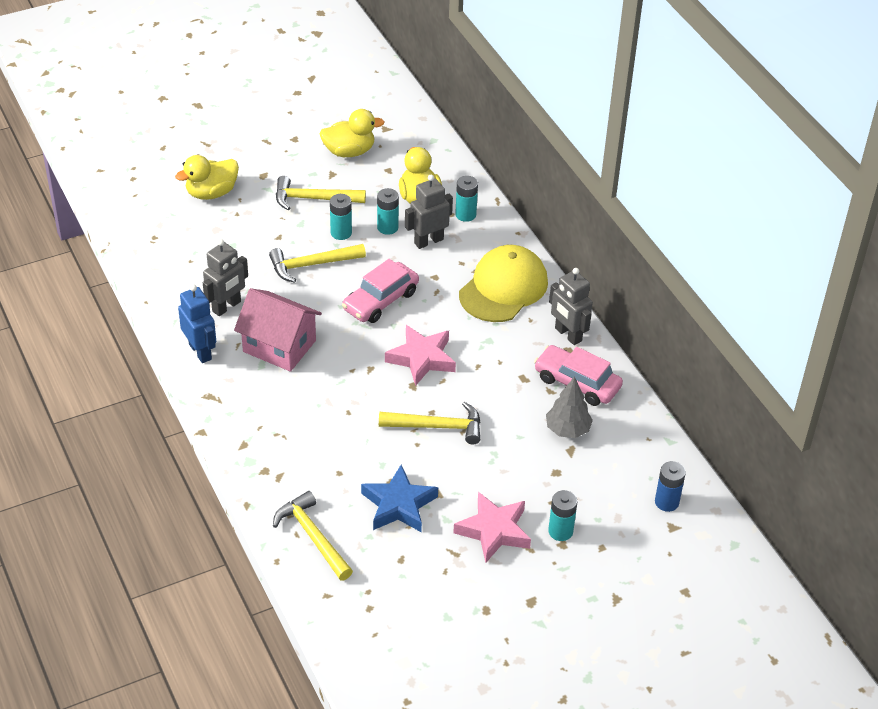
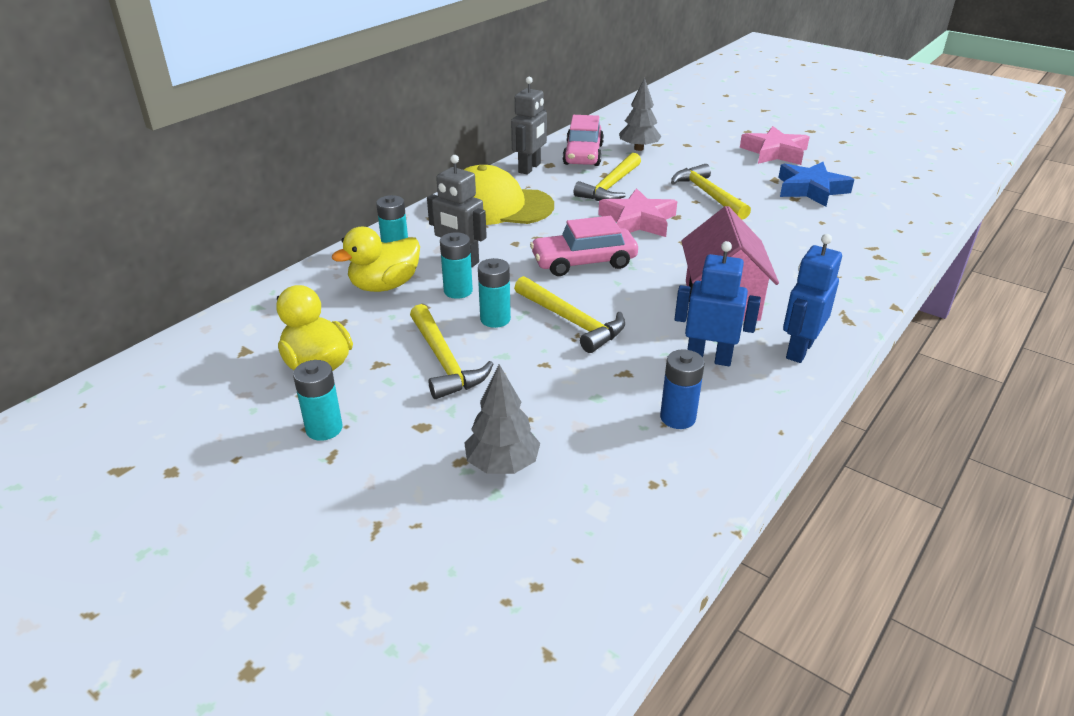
camera: 115 degrees left, 10 degrees down
yellow duck [175,155,239,200] -> grey tree [464,364,540,474]
grey robot [203,239,248,316] -> blue robot [675,241,761,366]
yellow hammer [273,491,353,581] -> yellow hammer moved to [573,153,641,201]
pink car [342,259,419,323] -> pink car turned 150 degrees clockwise [530,216,638,276]
turquoise battery [548,490,577,541] -> turquoise battery moved to [293,360,343,441]
blue battery [655,461,686,512] -> blue battery moved to [660,349,705,429]

